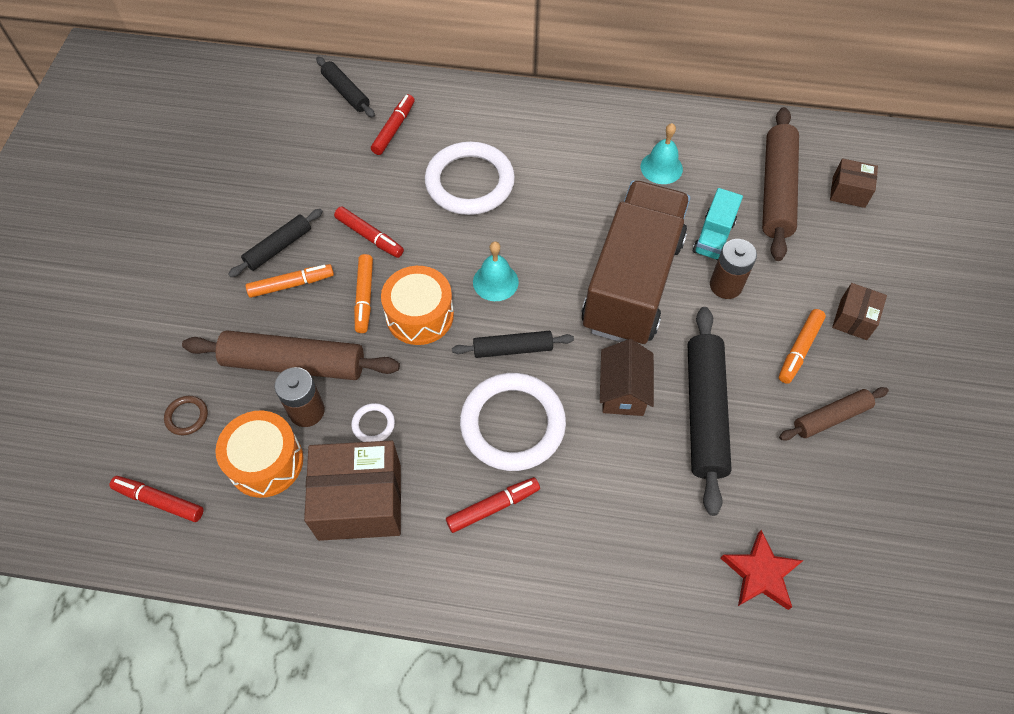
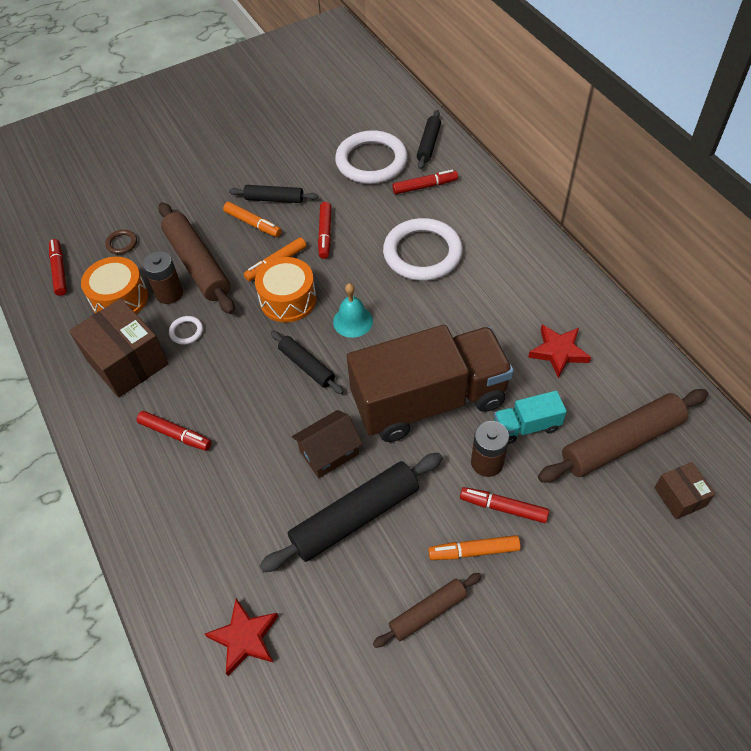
camera: 55 degrees right, 5 degrees down
white ring [460,373,566,471] -> white ring moved to [335,130,408,184]
turquoise bell [640,123,683,184] -> red star [528,325,591,378]
brown rolling pin [779,387,889,440] -> brown rolling pin turned 60 degrees counterclockwise [373,573,482,648]
brown box [832,283,887,340] -> none
none -> red marker [460,487,549,523]

